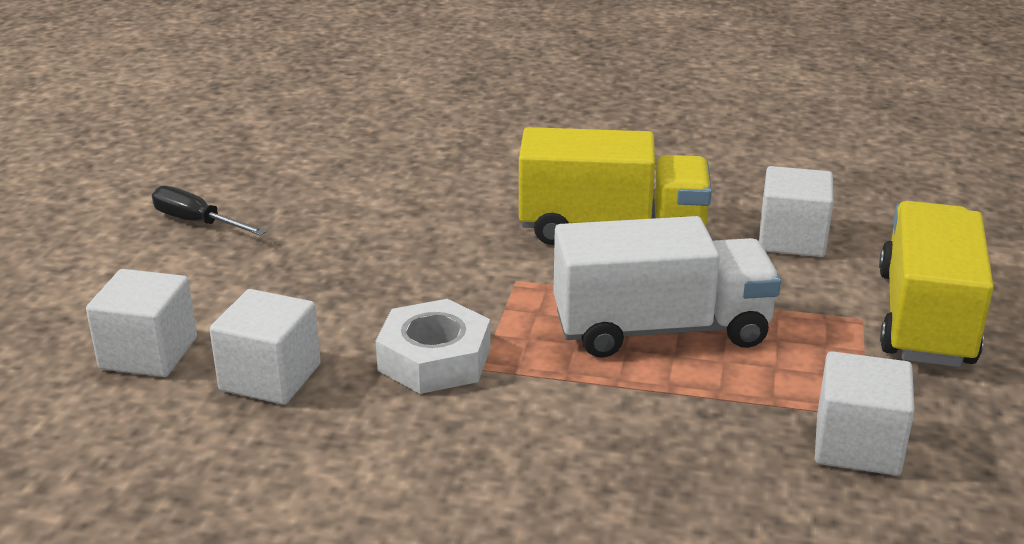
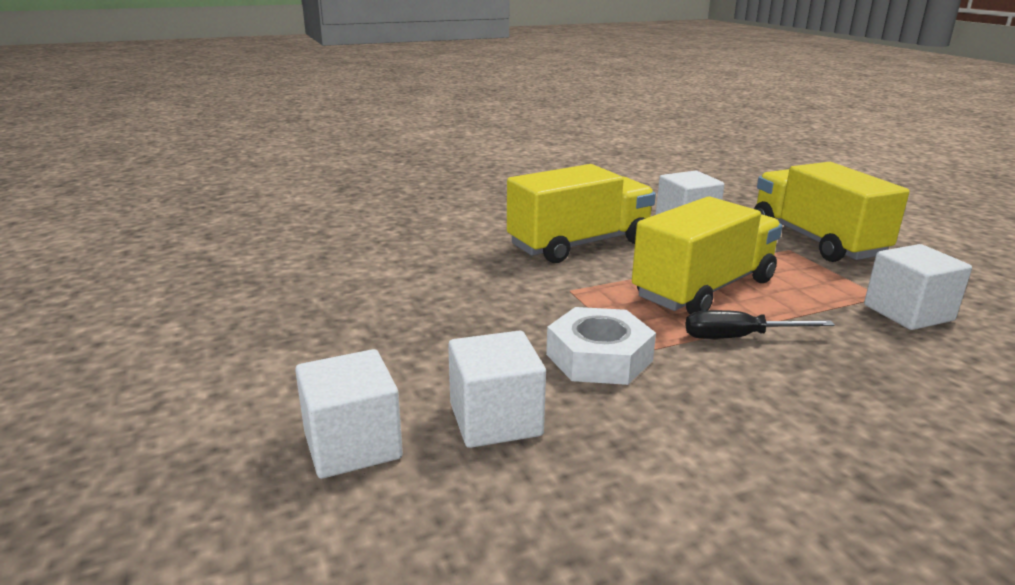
camera: 35 degrees left, 5 degrees down
black screwdriver [152,186,267,236] -> black screwdriver moved to [685,310,835,339]
white truck [554,216,781,358] -> yellow truck [632,196,782,314]

